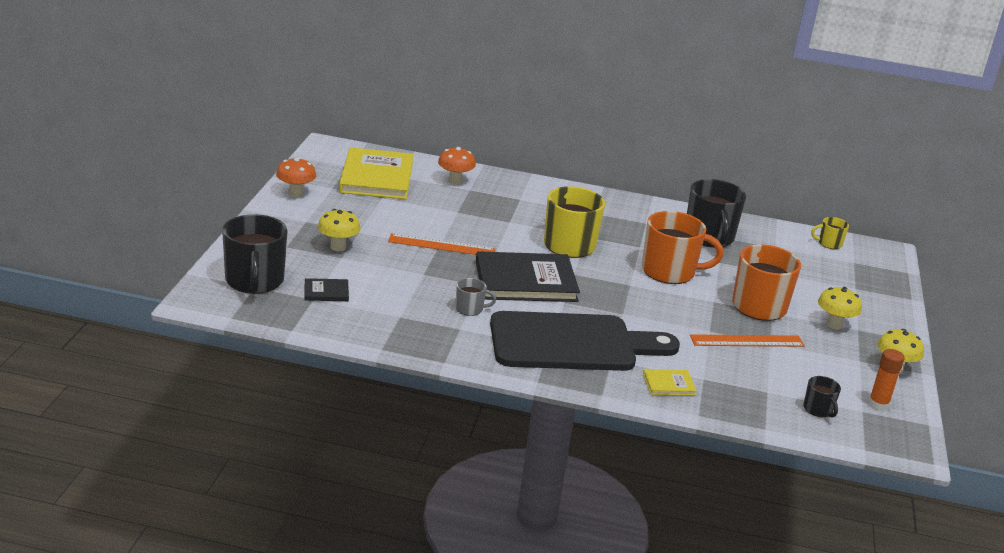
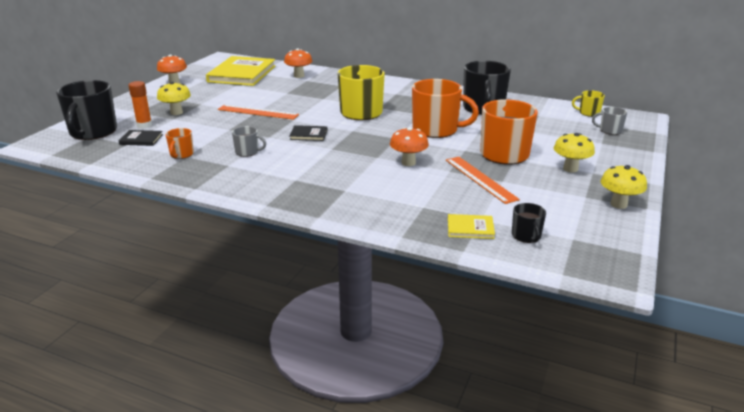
camera: 15 degrees right, 0 degrees up
black book [476,251,580,302] -> black book [289,125,327,141], size x0.44
black cutting board [490,311,680,371] -> none
yellow book [643,369,697,396] -> yellow book moved to [448,214,495,239]
orange ruler [690,334,805,347] -> orange ruler turned 60 degrees clockwise [446,157,520,204]
orange glue stick [868,349,905,411] -> orange glue stick moved to [128,81,152,128]
none -> orange mug [166,128,194,159]
none -> orange mushroom [390,127,429,166]
none -> grey mug [592,107,627,135]

